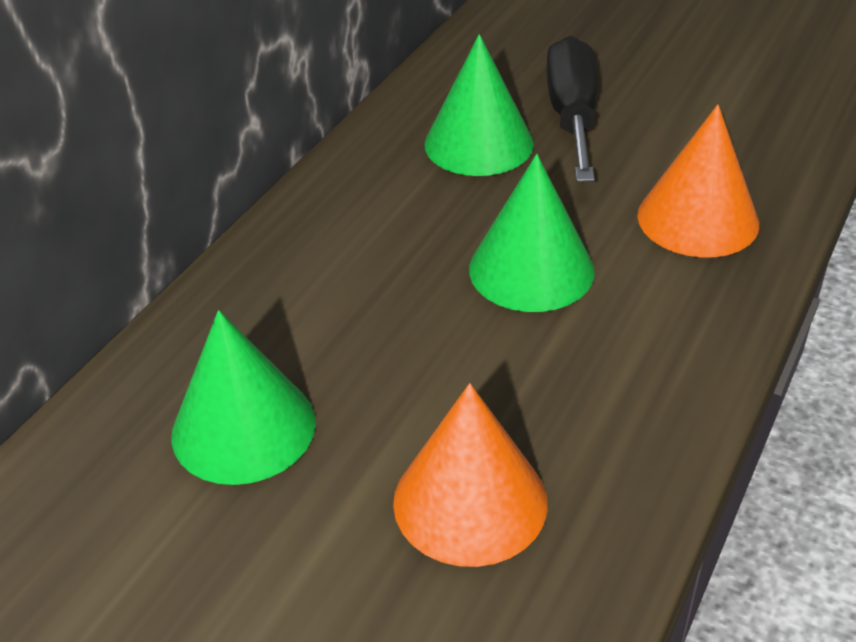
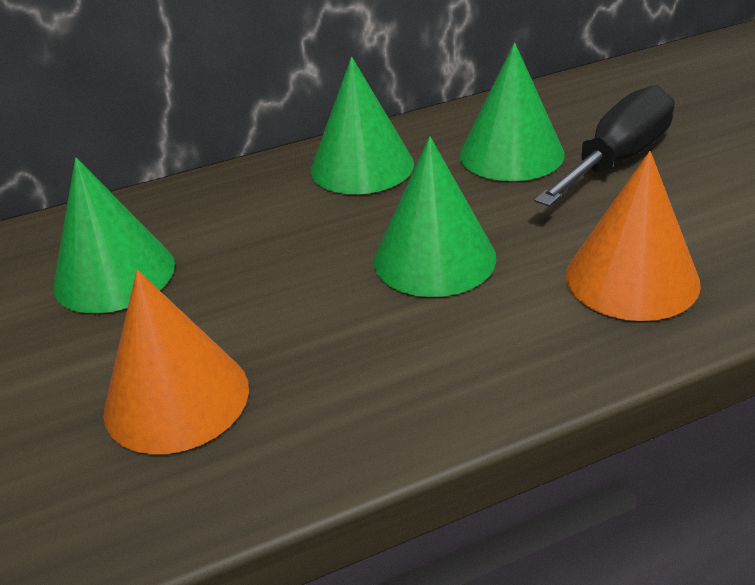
camera: 40 degrees right, 5 degrees down
none -> green cone [311,57,414,194]

